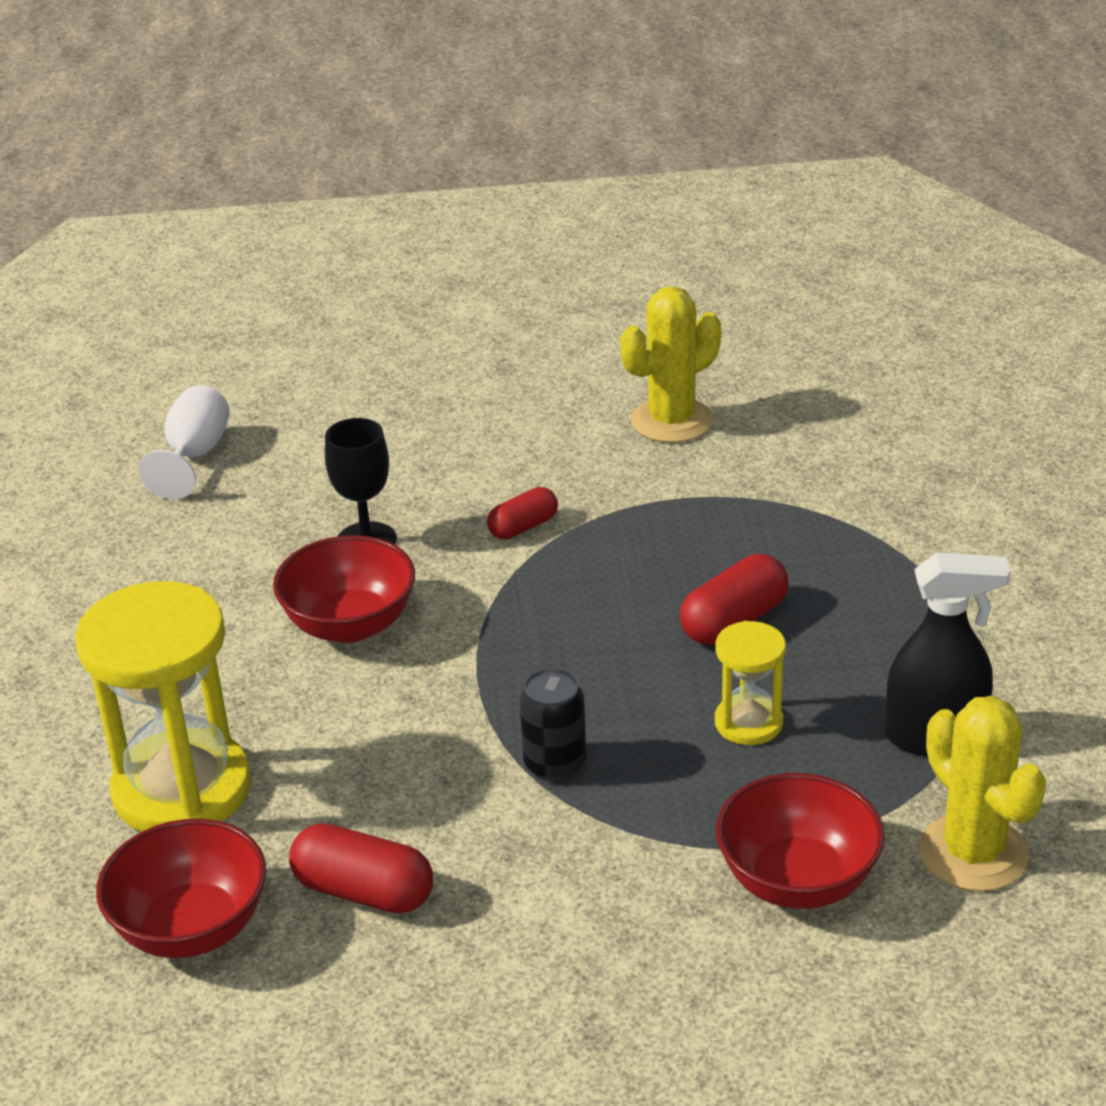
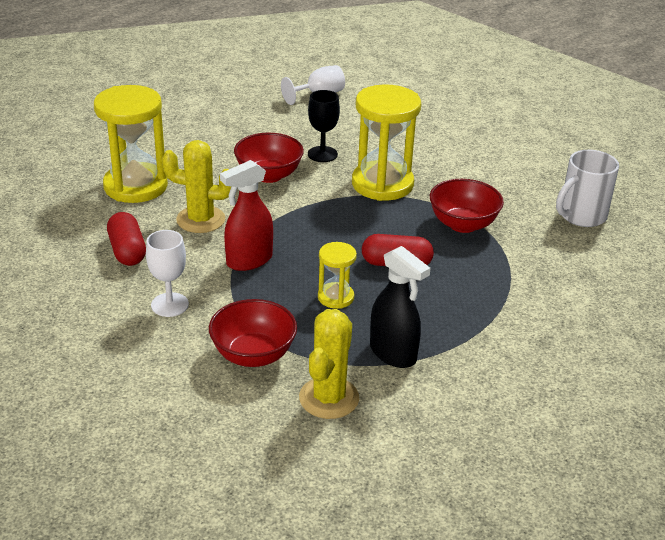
camera: 45 degrees right, 0 degrees up
red bowl [96,819,266,958] -> red bowl moved to [430,179,504,233]
red capsule [487,487,558,539] -> yellow hourglass [352,84,421,201]
black can [519,668,587,782] -> red spray bottle [220,160,273,271]
yellow cactus [620,286,721,443] -> yellow cactus moved to [162,140,231,233]
none -> white goblet [146,230,189,317]
none -> white mug [556,150,619,227]

